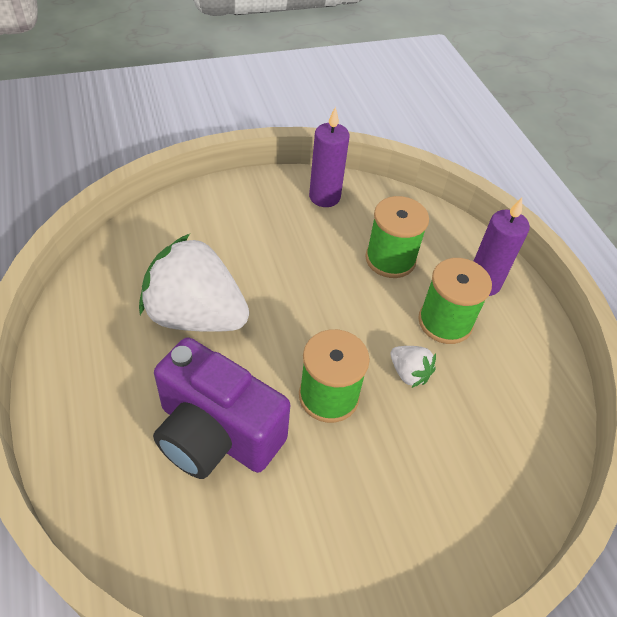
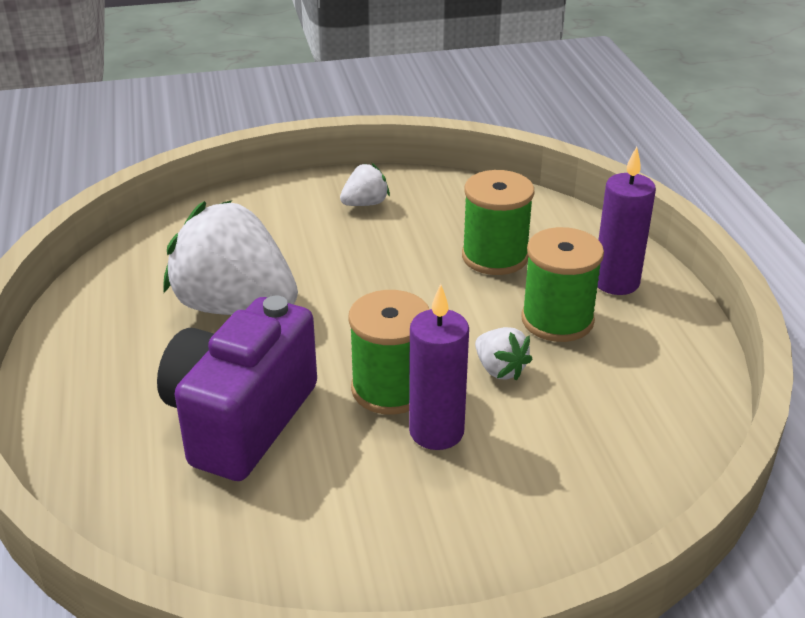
camera: 10 degrees right, 15 degrees down
purple camera [153,338,290,479] -> purple camera turned 75 degrees clockwise [157,296,317,481]
purple candle [309,106,349,207] -> purple candle moved to [409,284,469,450]
none -> white strawberry [340,163,390,206]

